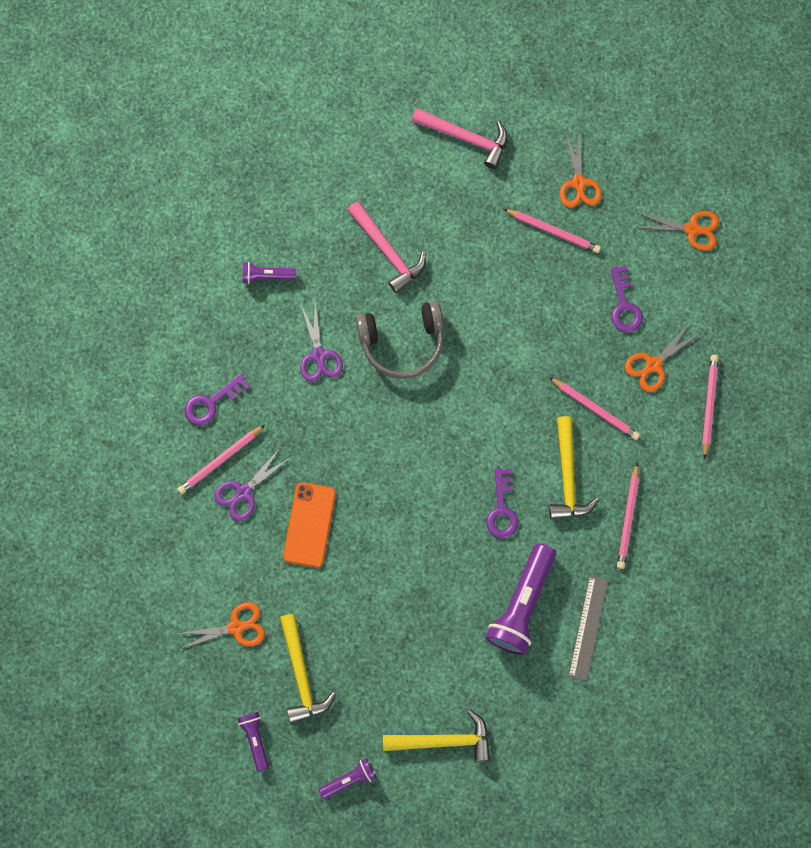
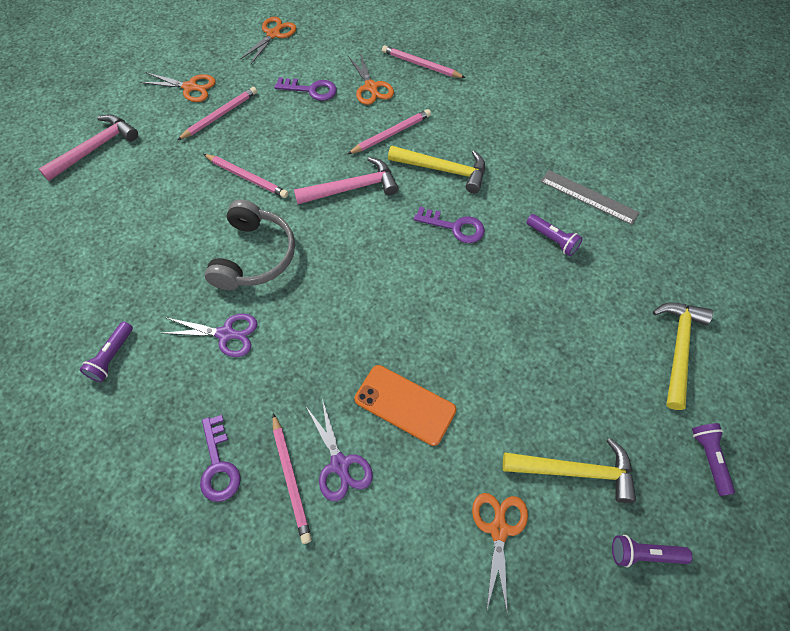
camera: 70 degrees left, 15 degrees down
pink hammer [347,201,426,293] -> pink hammer moved to [294,157,398,204]
purple flashlight [485,543,556,655] -> purple flashlight [526,214,583,256], size x0.51
pink pencil [617,462,639,569] -> pink pencil moved to [203,154,288,198]

